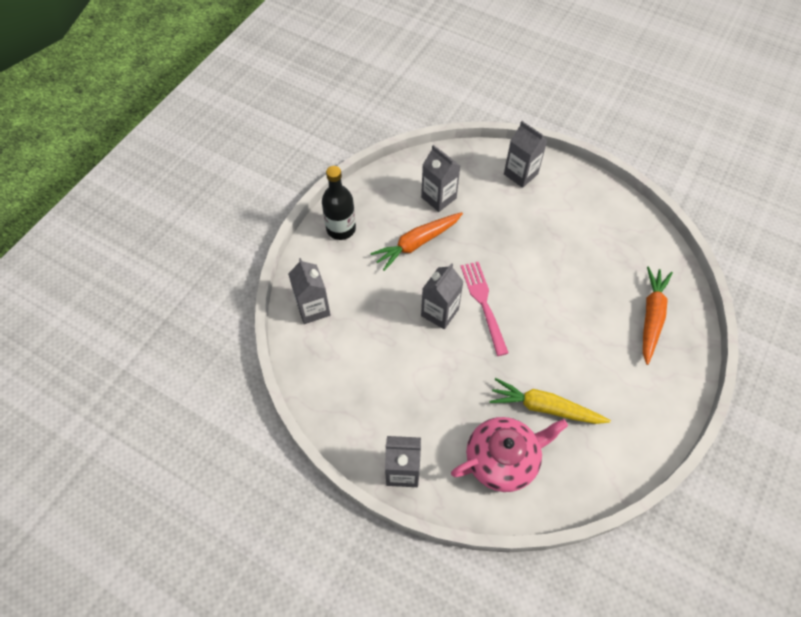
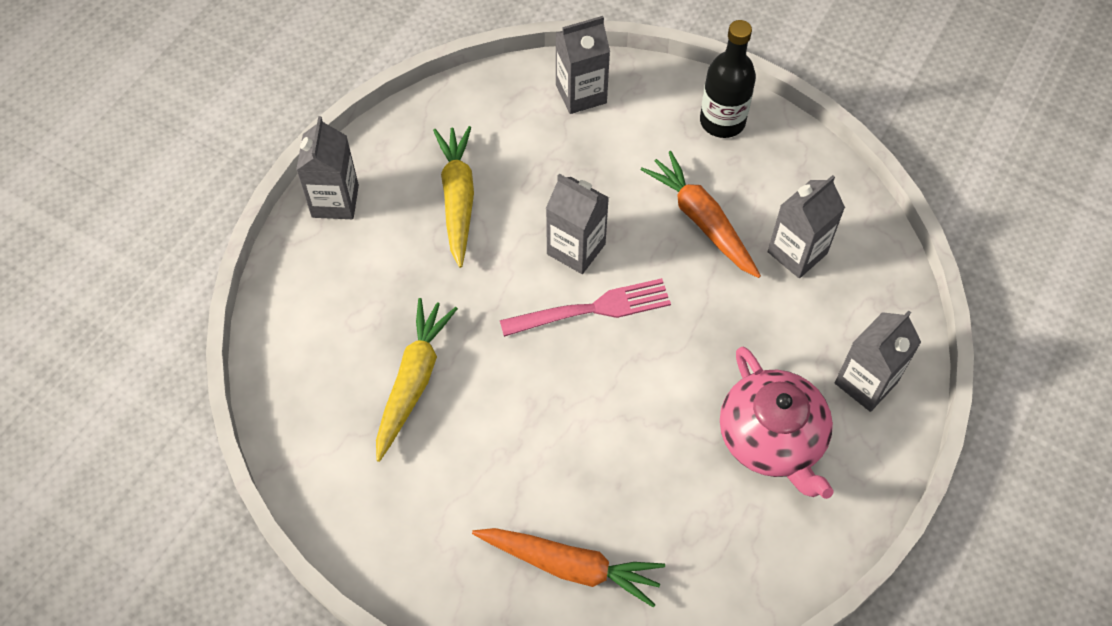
camera: 90 degrees right, 0 degrees up
pink teapot [451,417,568,492] -> pink teapot moved to [720,347,834,499]
none -> yellow carrot [433,126,474,268]

